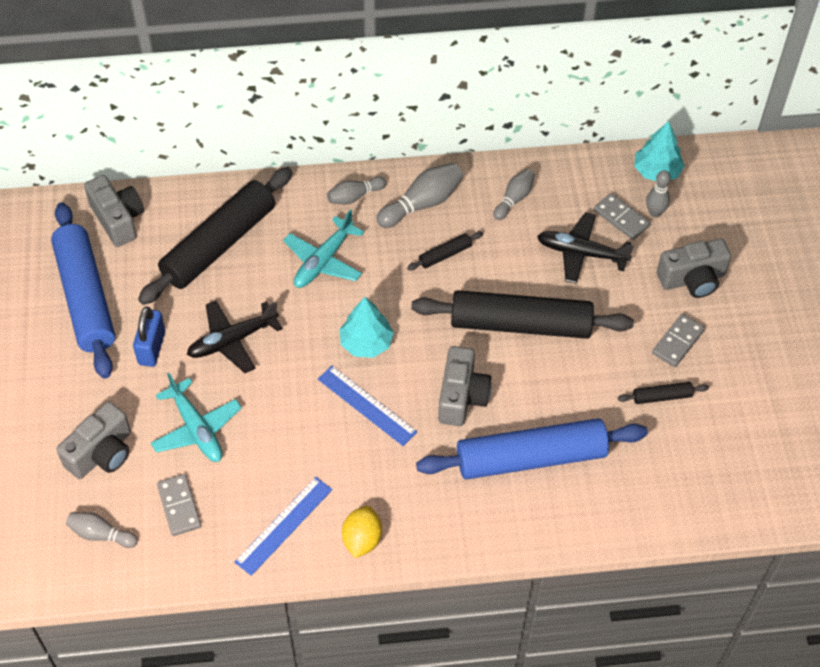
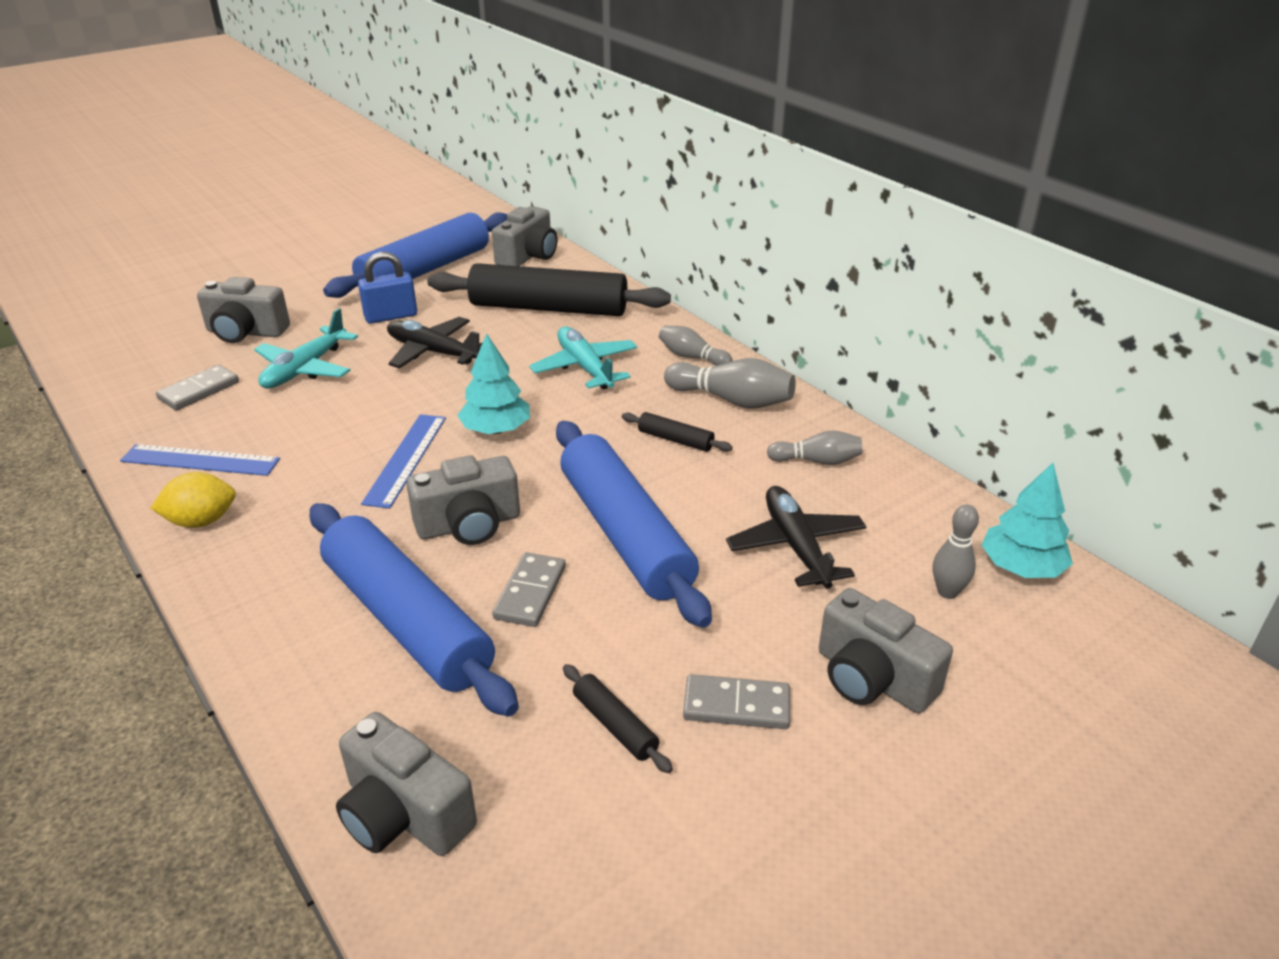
camera: 60 degrees right, 20 degrees down
grey bowling pin [66,512,138,548] -> none
turquoise plane [283,210,364,288] -> turquoise plane turned 60 degrees clockwise [529,327,637,390]
black rolling pin [411,290,634,339] -> blue rolling pin [556,421,712,628]
grey domino [594,193,651,240] -> grey domino moved to [492,552,566,627]
none -> grey camera [336,712,477,856]

